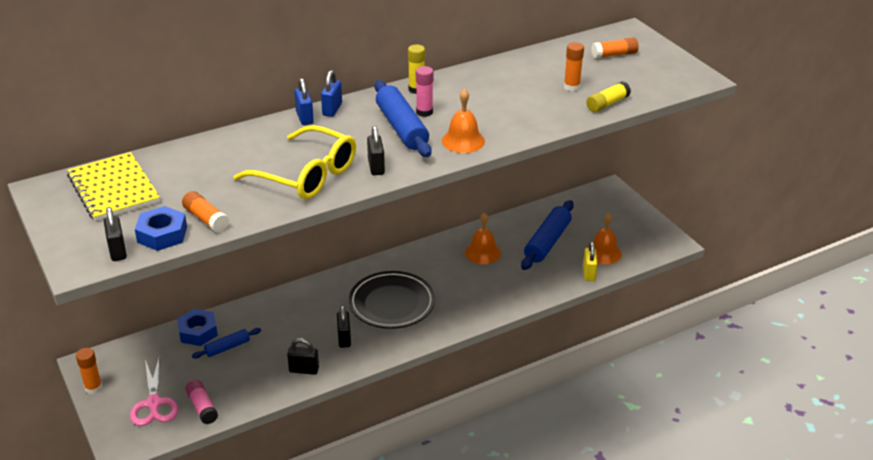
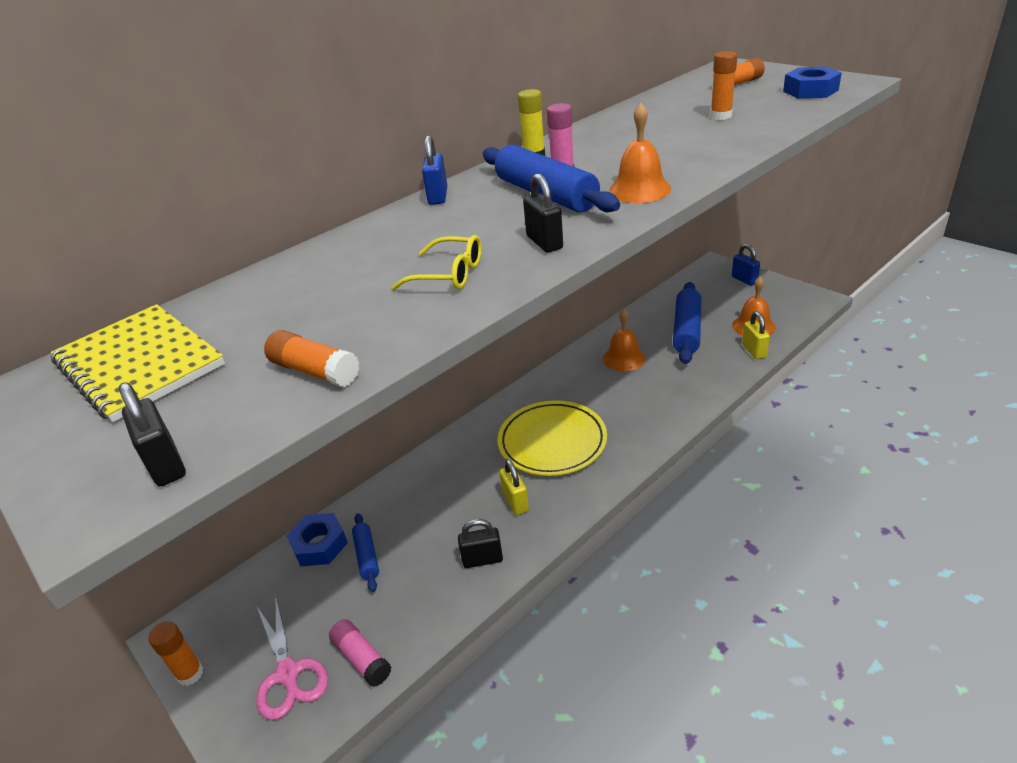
camera: 10 degrees left, 0 degrees up
blue nut [135,206,187,251] -> blue nut moved to [783,67,842,98]
blue rolling pin [192,328,261,359] -> blue rolling pin turned 60 degrees counterclockwise [352,513,379,592]
yellow glasses [233,125,356,199] -> yellow glasses [391,235,482,290], size x0.52
blue padlock [294,78,314,125] -> blue padlock moved to [732,244,760,286]
black padlock [337,305,351,348] -> yellow padlock [499,459,529,515]
black plate [349,271,435,329] -> yellow plate [498,401,607,476]
yellow glue stick [586,81,631,112] -> none

